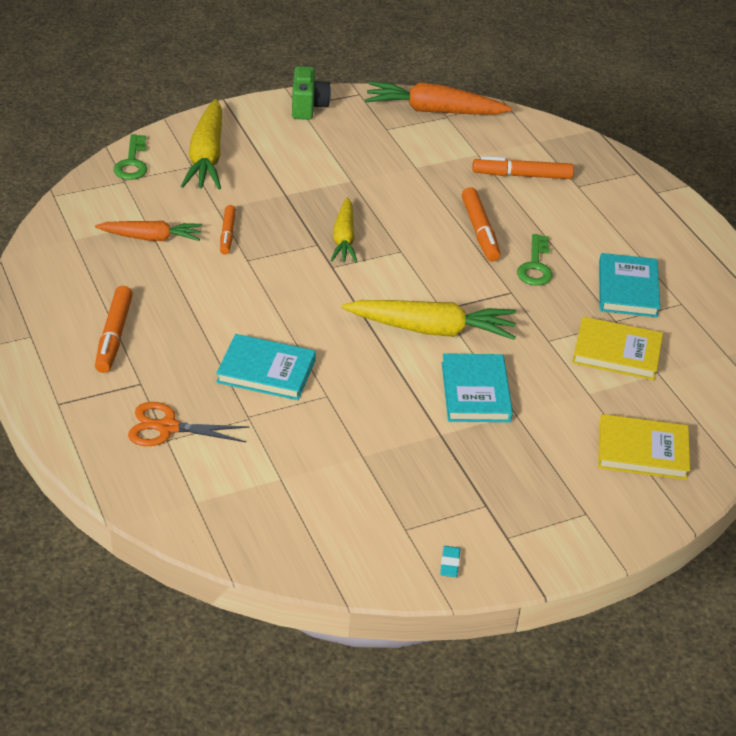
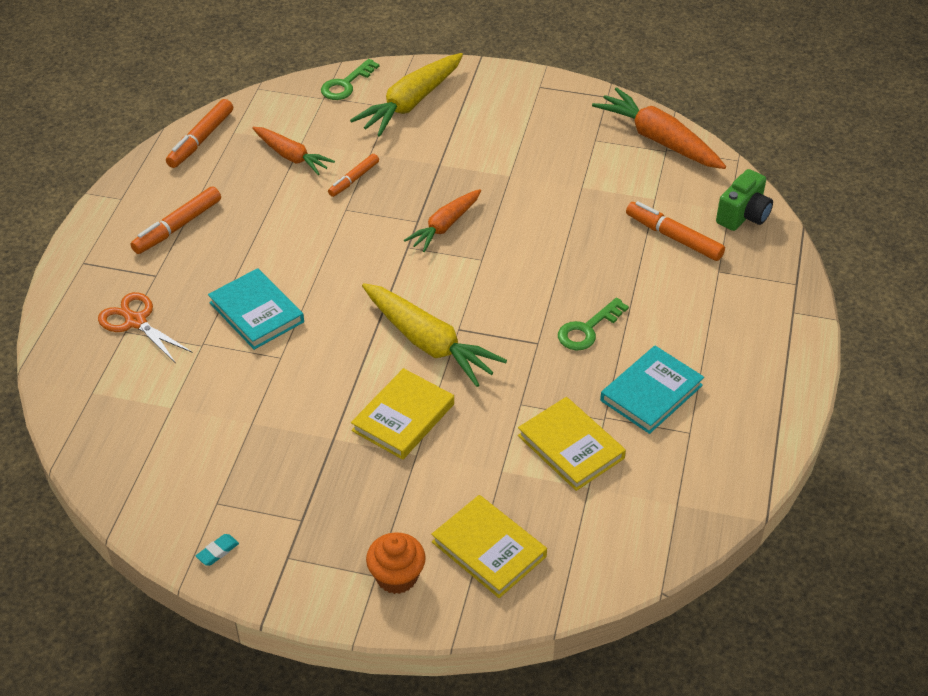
camera: 40 degrees right, 5 degrees up
green camera [292,66,331,120] -> green camera moved to [716,169,773,231]
yellow carrot [330,197,357,263] -> orange carrot [404,189,481,252]
turquoise book [442,353,513,422] -> yellow book [351,368,454,460]
orange marker [462,187,500,262] -> orange marker moved to [166,99,233,168]
none -> orange cupcake [366,532,426,594]

